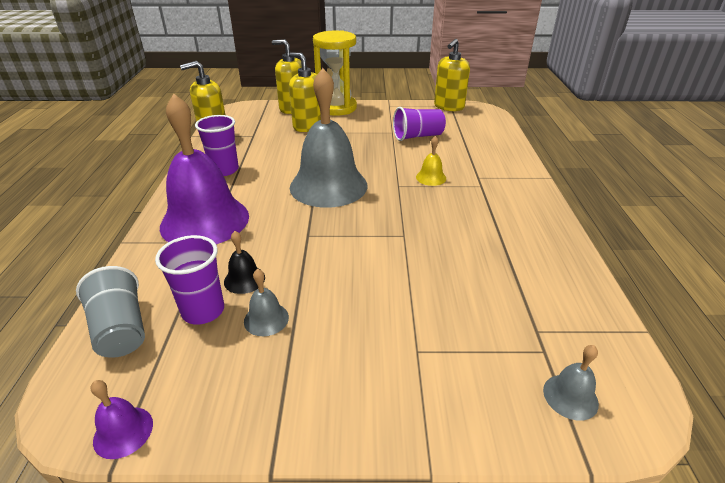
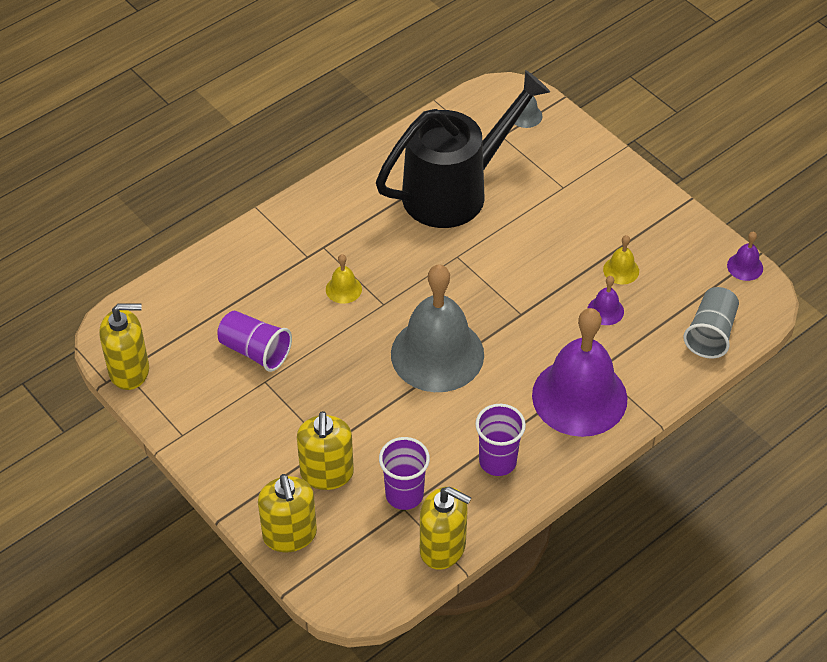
camera: 130 degrees left, 15 degrees up
purple cup [155,235,224,325] -> purple cup moved to [379,437,430,510]
black bell [224,231,265,294] -> purple bell [587,276,624,325]
grey bell [244,269,289,336] -> yellow bell [603,235,639,285]
yellow hourglass [313,30,357,116] -> none
none -> black watering can [376,70,550,228]

